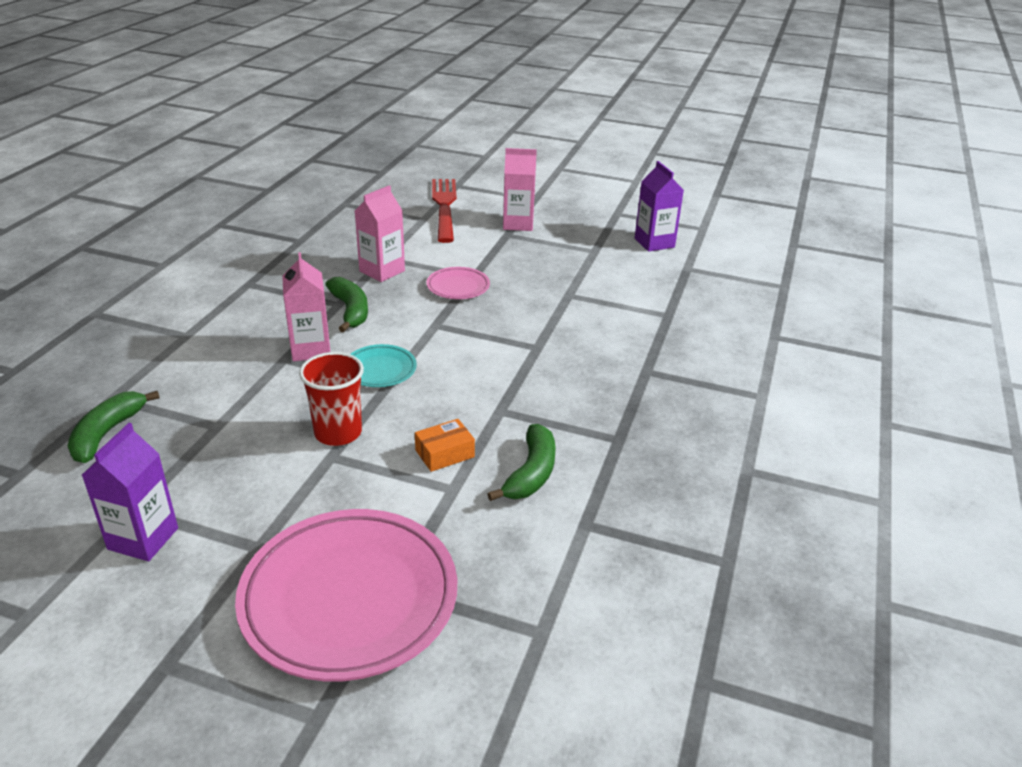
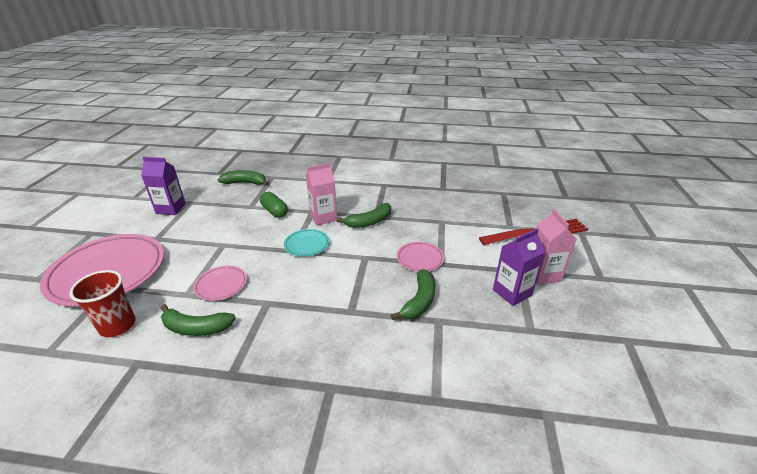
camera: 80 degrees right, 0 degrees up
red cup [299,352,364,446] -> red cup moved to [69,270,136,337]
pink carton [355,185,405,282] -> none
orange box [415,419,475,472] -> pink plate [193,266,247,301]
purple carton [635,161,684,252] -> purple carton moved to [493,229,545,306]
none -> green capsule [260,192,288,218]
none -> green banana [391,270,436,320]

